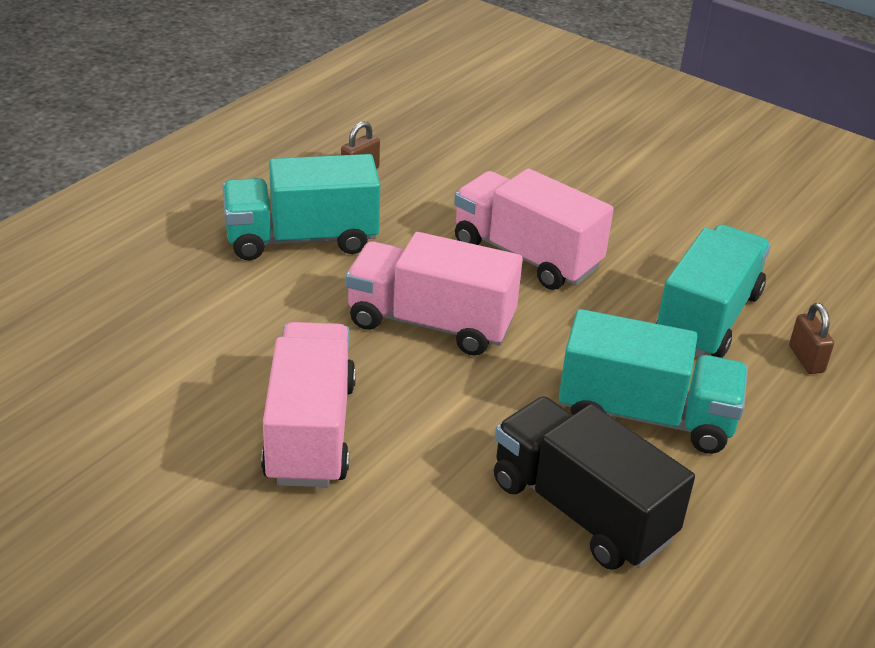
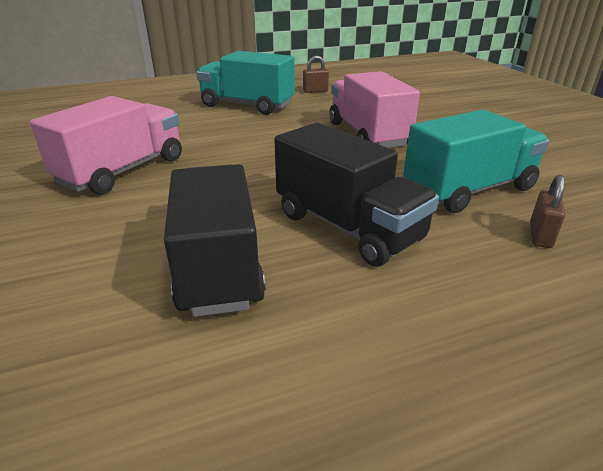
camera: 35 degrees right, 5 degrees down
pink truck [346,232,523,356] -> none
turquoise truck [559,309,748,454] -> black truck [274,123,439,267]

